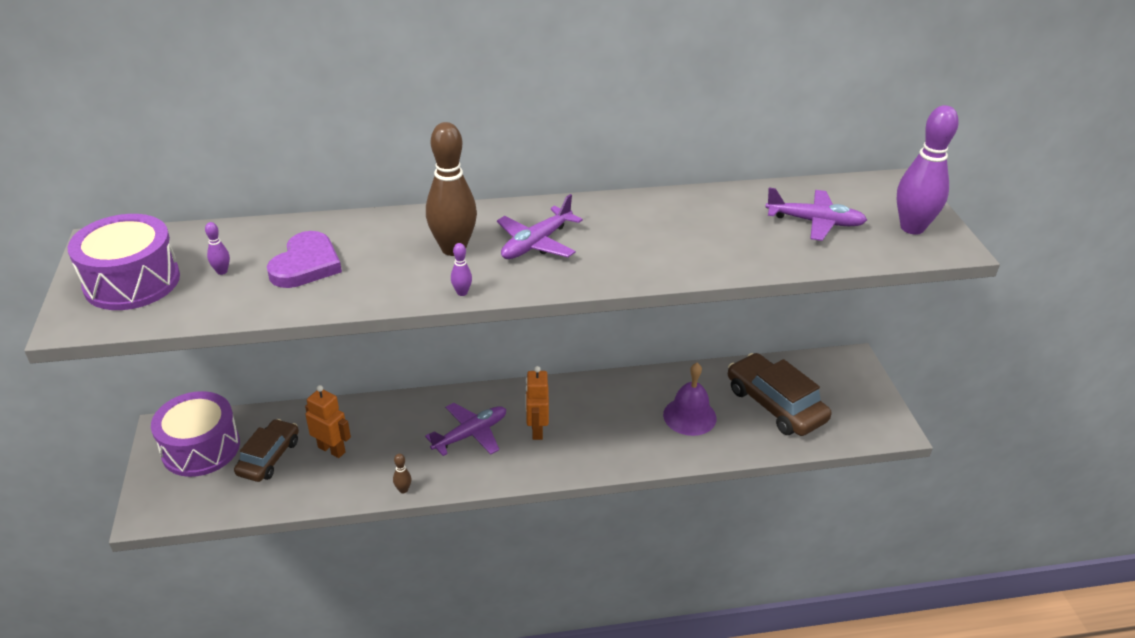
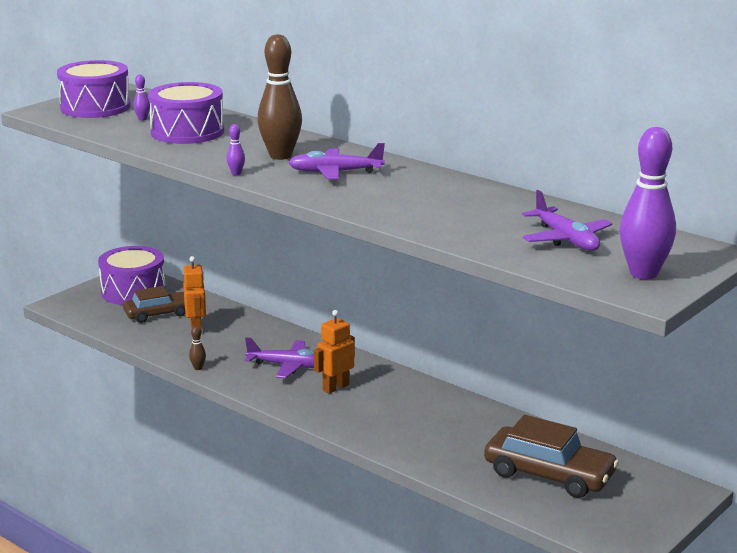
camera: 50 degrees right, 15 degrees down
purple heart [267,231,342,288] -> purple drum [148,82,224,144]
purple bell [663,363,717,436] -> none
brown car [728,353,831,436] -> brown car turned 105 degrees clockwise [484,415,619,498]

